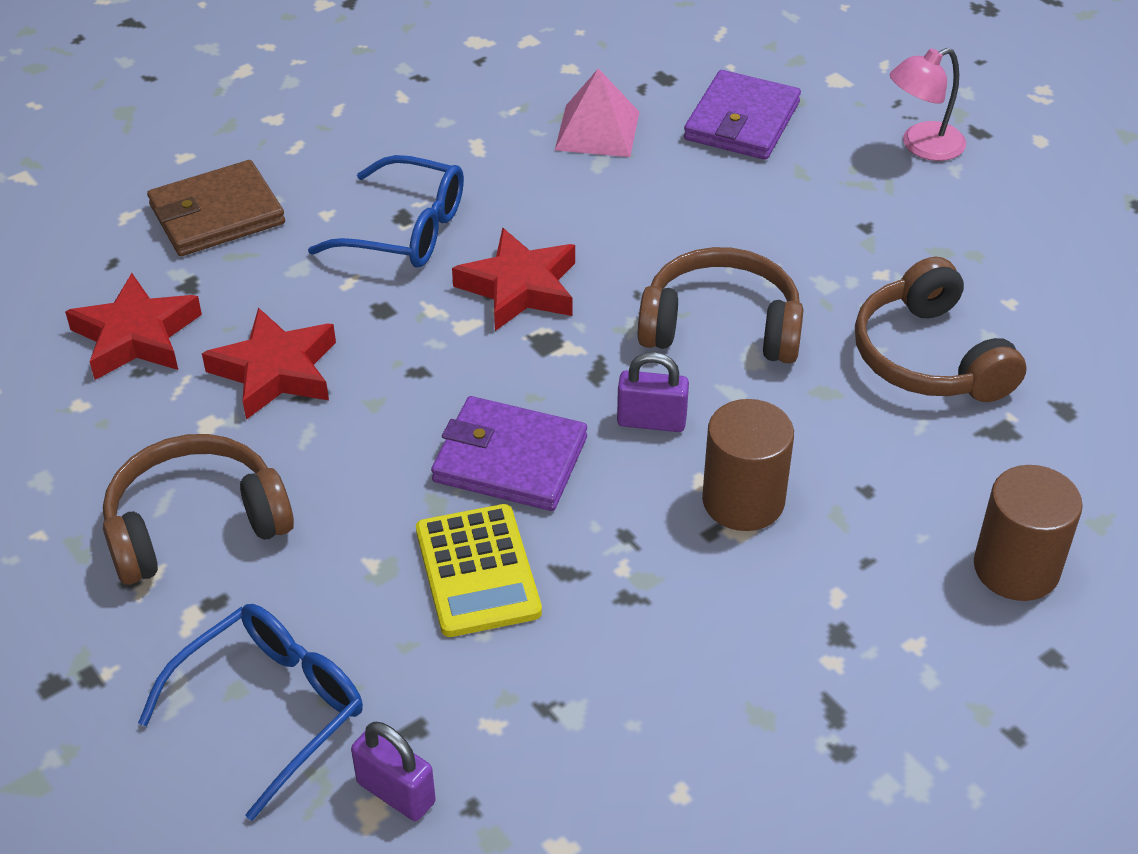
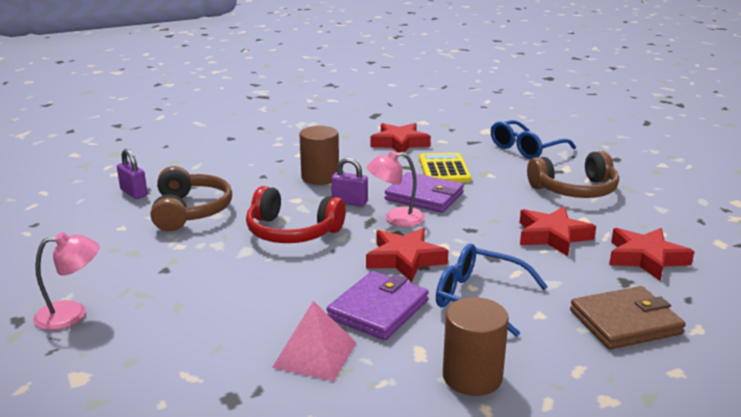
camera: 170 degrees left, 20 degrees down
purple padlock [351,722,436,821] -> purple padlock moved to [117,149,148,199]
brown headphones [638,247,804,363] -> red headphones [246,186,346,243]
purple wallet [684,70,801,160] -> purple wallet moved to [326,271,429,340]
brown cylinder [974,465,1083,601] -> brown cylinder moved to [443,297,509,396]
none -> pink lamp [367,151,425,227]
none -> red star [370,123,431,153]

